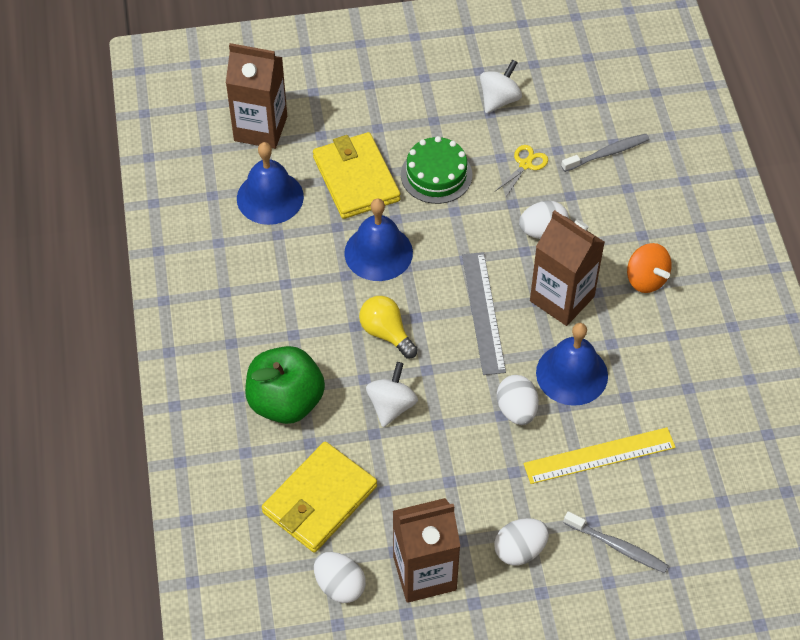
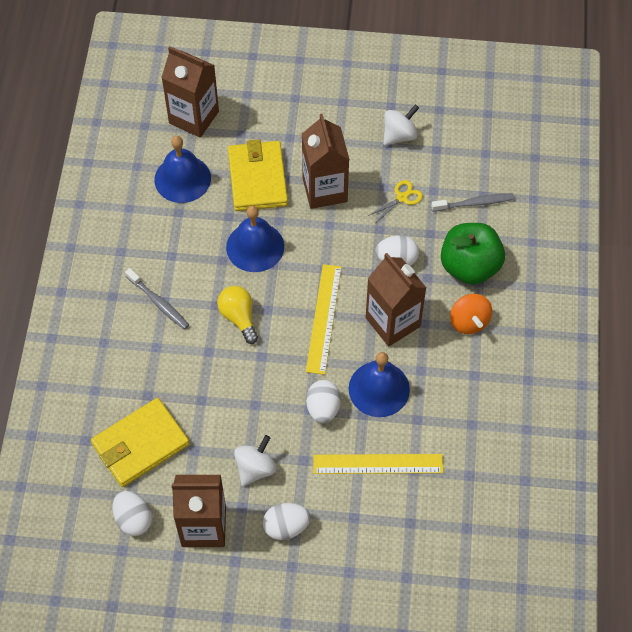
camera: 15 degrees right, 5 degrees up
green apple [245,346,325,424] -> green apple moved to [441,223,505,285]
white spinning top [366,362,418,427] -> white spinning top moved to [234,435,277,486]
green cake [401,136,472,204] -> brown carton [302,114,349,209]
grey ruler [462,252,506,375] -> yellow ruler [306,264,342,375]
grey toothbrush [564,511,669,573] -> grey toothbrush moved to [125,268,189,330]

